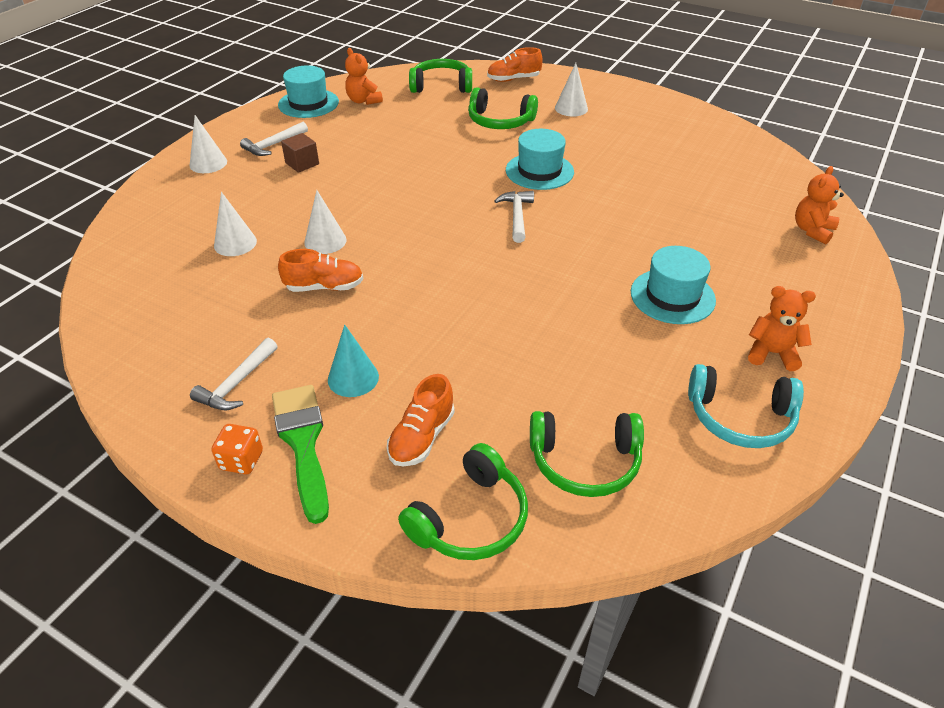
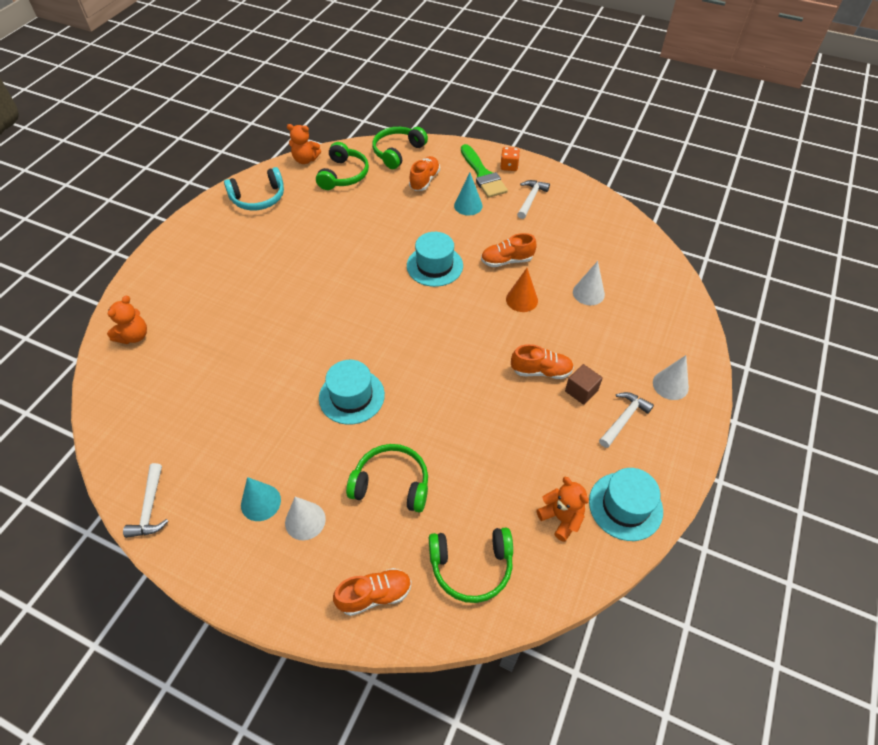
camera: 175 degrees right, 10 degrees up
white cone [304,190,347,254] -> orange cone [506,268,538,312]
white hammer [494,191,534,243] -> white hammer moved to [123,463,168,538]
green headphones [530,411,644,497] -> green headphones turned 105 degrees clockwise [316,142,369,190]
turquoise hat [631,246,716,324] -> turquoise hat moved to [407,232,463,287]
turquoise headphones [688,364,804,448] -> turquoise headphones turned 150 degrees clockwise [224,167,284,210]
orange teddy bear [748,286,816,371] -> orange teddy bear moved to [287,124,321,164]
none -> turquoise cone [241,477,281,521]
none -> orange shoe [511,344,574,379]

